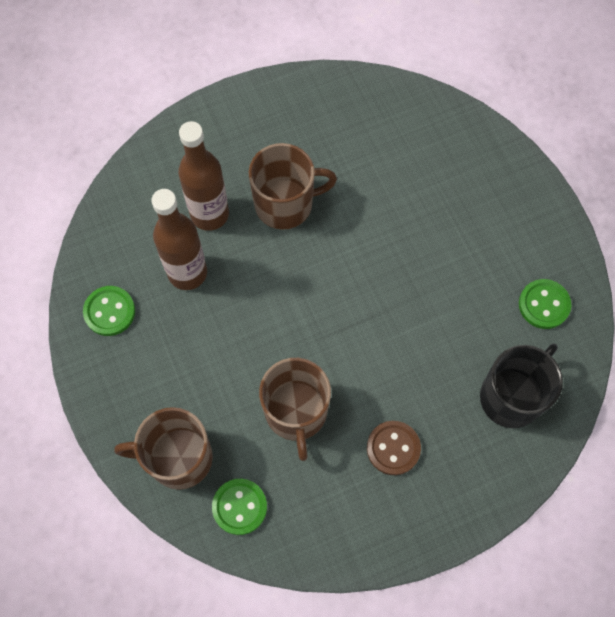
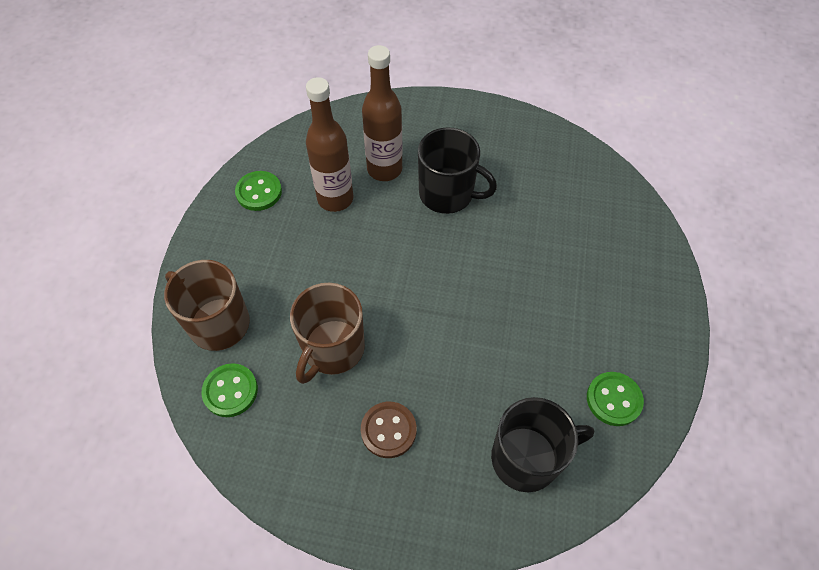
camera: 35 degrees right, 10 degrees down
brown mug [249,143,337,230] -> black mug [418,128,497,214]

